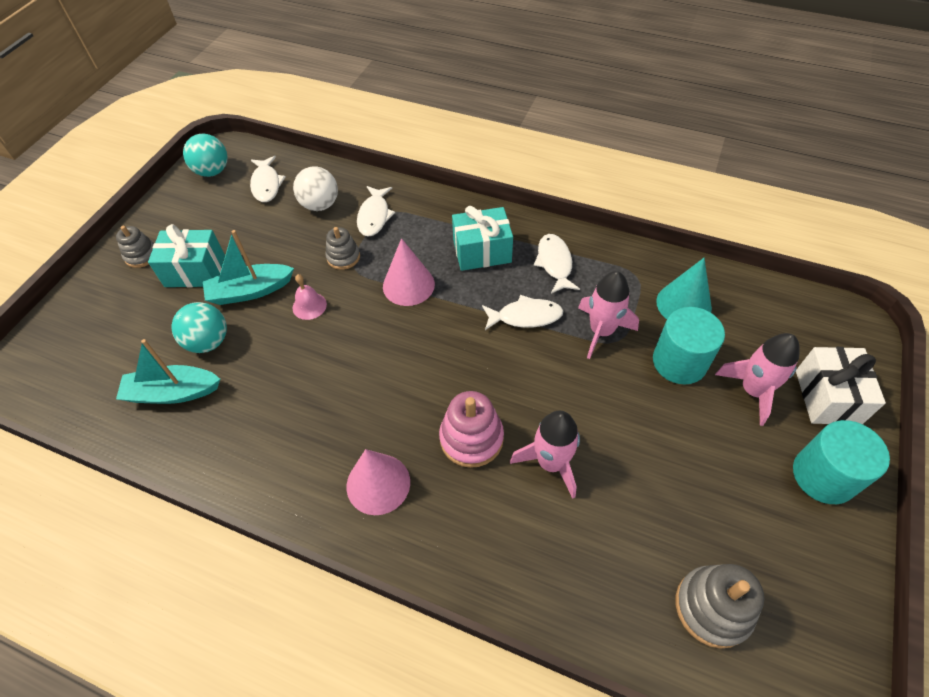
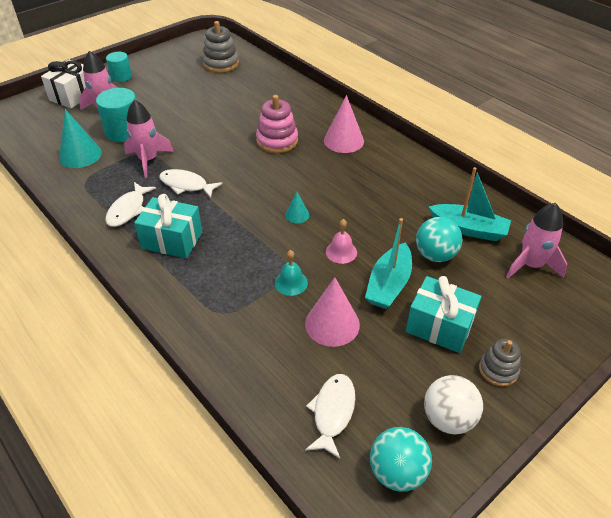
camera: 155 degrees left, 10 degrees down
turquoise boat [203,230,294,305] -> turquoise boat turned 105 degrees clockwise [365,218,412,309]
white ball [293,166,338,211] -> white ball moved to [424,375,483,435]
grey stacking toy [325,227,360,270] -> turquoise bell [275,250,308,296]
white fish [357,186,395,237] -> none
pink cone [383,238,435,306] -> pink cone moved to [305,277,360,347]
pink rocket [510,411,580,499] -> pink rocket moved to [506,203,567,278]
turquoise cylinder [793,420,890,504] -> turquoise cylinder [106,52,132,82], size x0.63
none -> turquoise cone [285,192,309,223]

